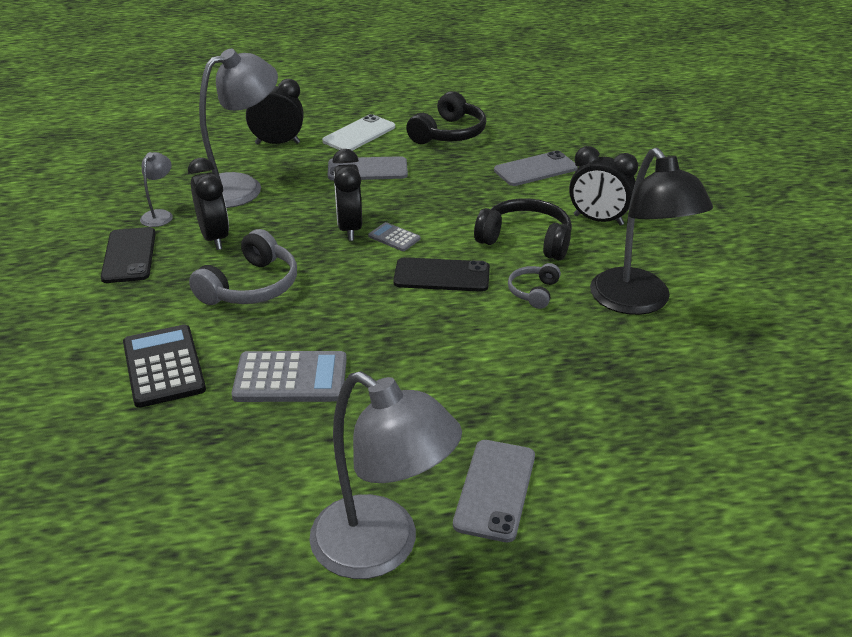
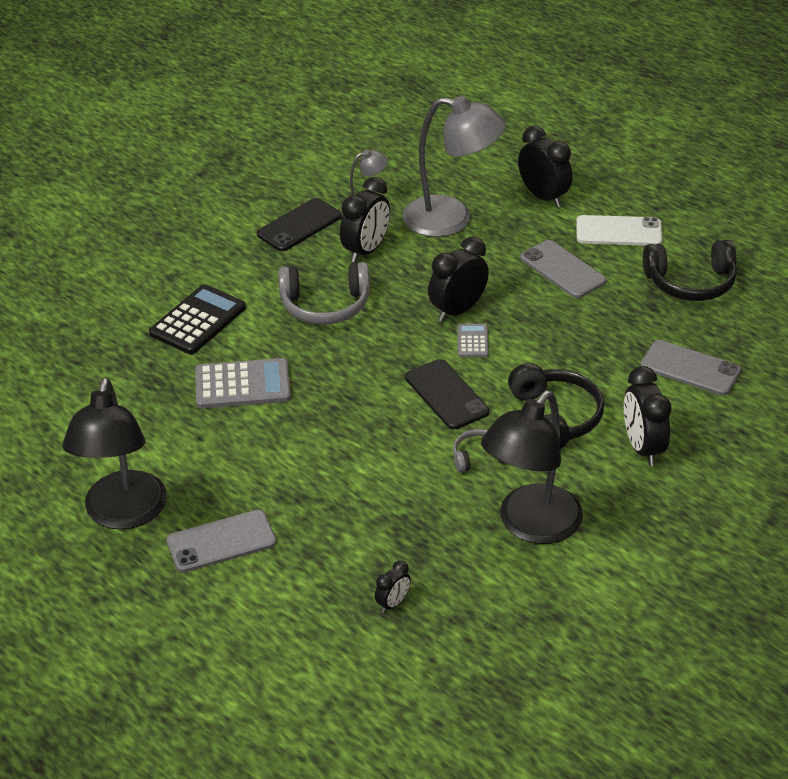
camera: 55 degrees right, 5 degrees up
grey calculator [232,351,347,402] -> grey calculator turned 60 degrees counterclockwise [195,358,291,409]
grey lamp [309,371,462,579] -> black lamp [62,377,167,530]
none -> black clock [375,561,411,613]

